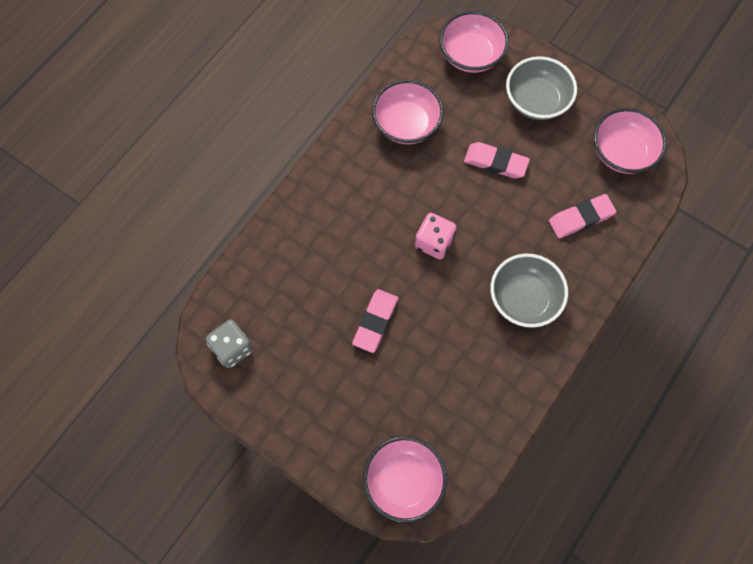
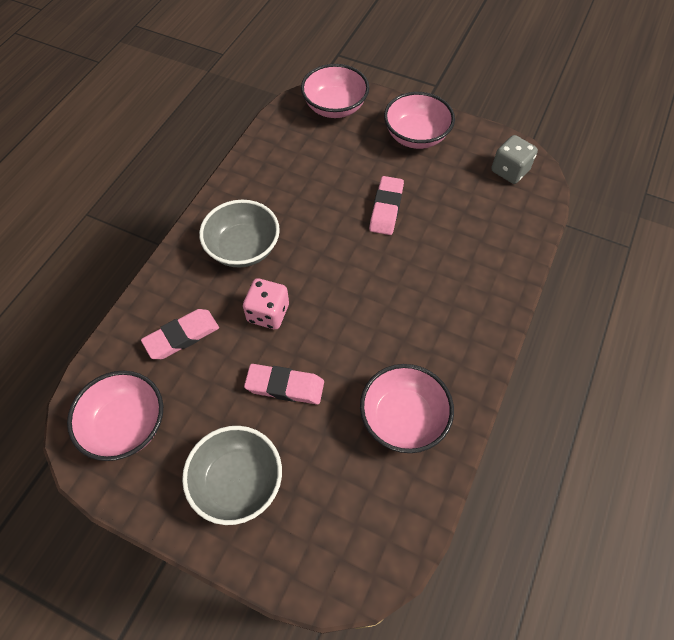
camera: 170 degrees right, 10 degrees down
pink dice [415,213,457,259] -> pink dice moved to [243,278,289,330]
pink bowl [439,11,509,73] -> pink bowl moved to [384,92,455,149]

